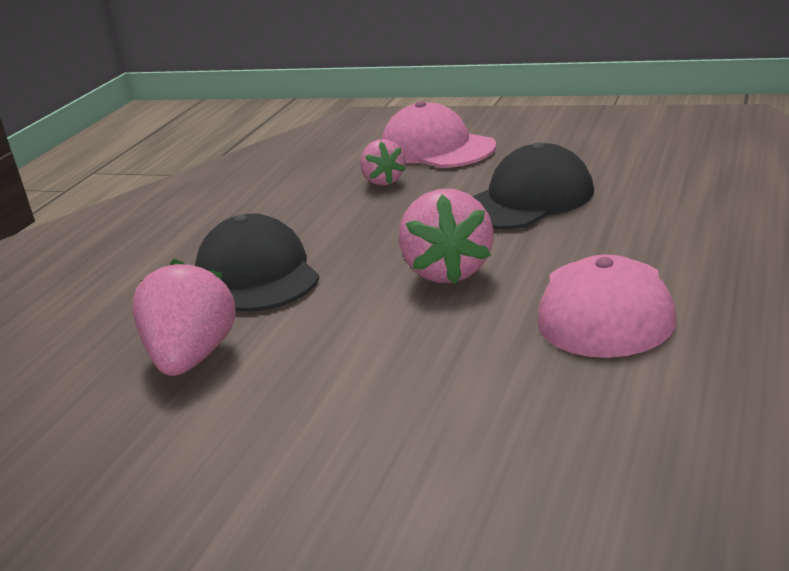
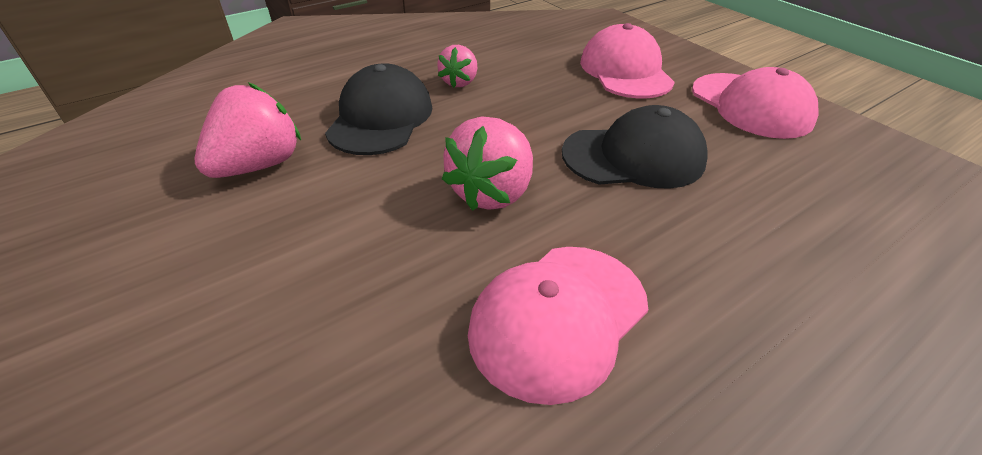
camera: 30 degrees right, 15 degrees up
pink strawberry [360,139,406,186] -> pink strawberry moved to [437,45,477,88]
none -> pink cap [692,67,819,139]

